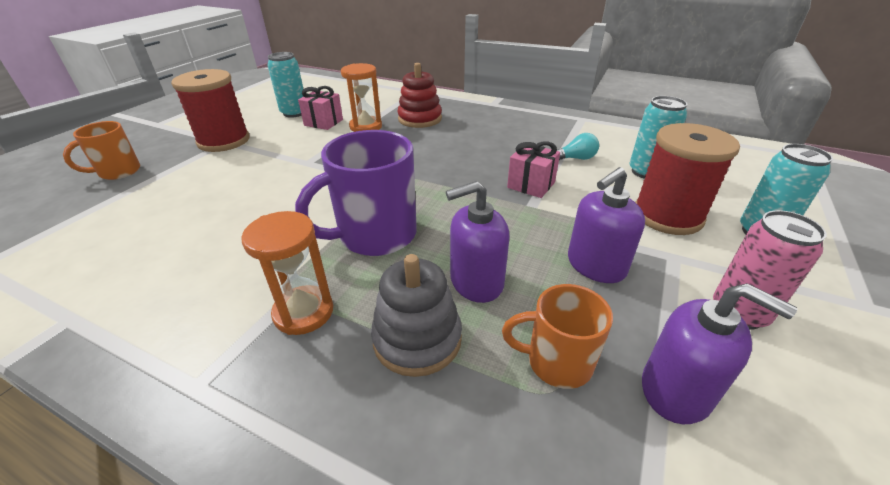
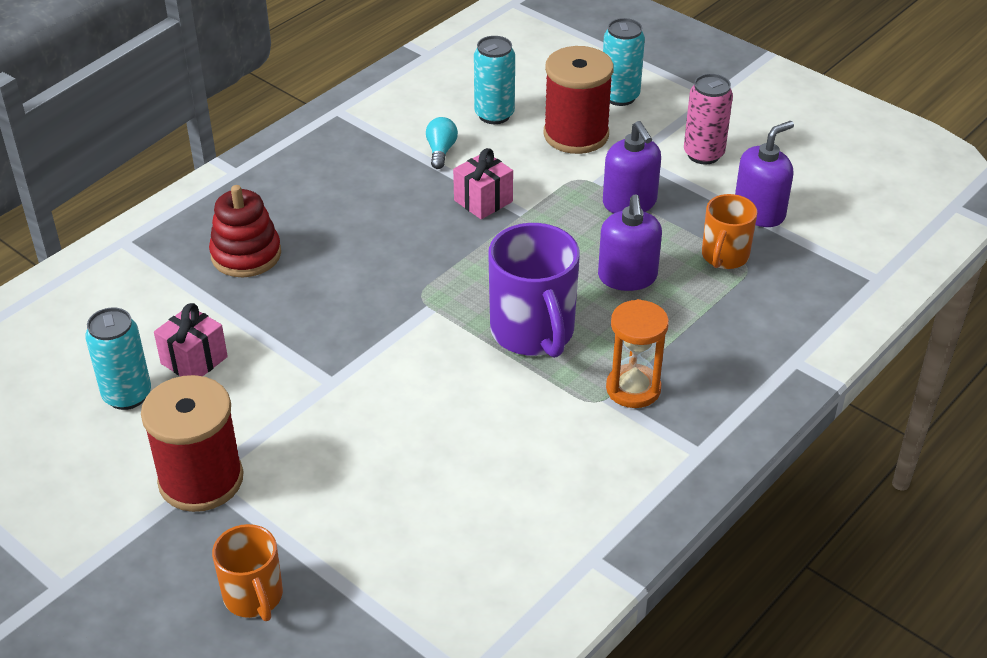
camera: 75 degrees left, 5 degrees up
orange hourglass [341,63,382,132] -> none
grey stacking toy [371,254,462,377] -> none

